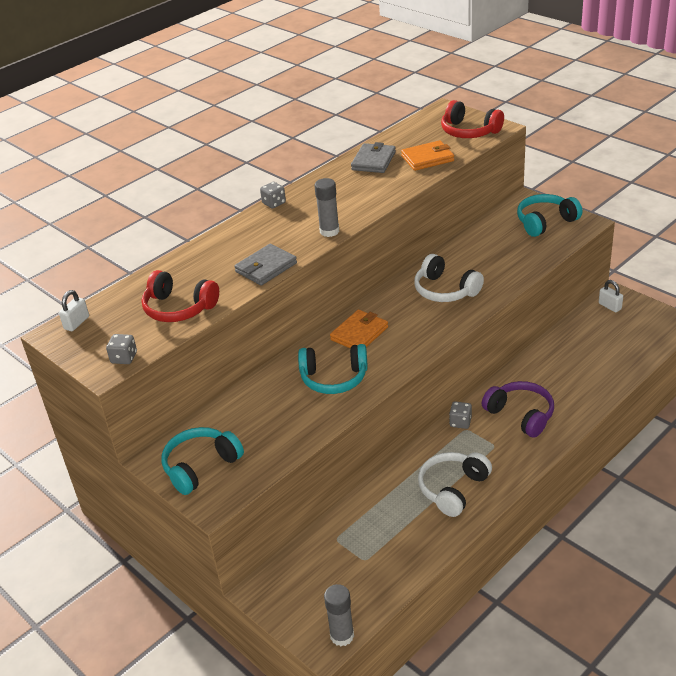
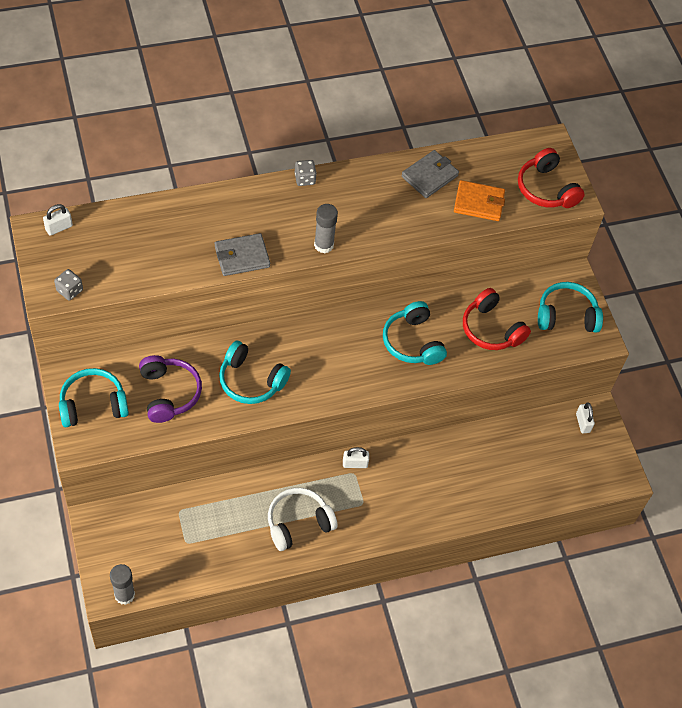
camera: 20 degrees right, 20 degrees up
red headphones [142,270,219,322] -> red headphones moved to [463,288,531,350]
orange wallet [330,310,388,349] -> none
white headphones [414,254,484,302] -> turquoise headphones [383,301,447,365]
grey dice [449,401,472,429] -> white padlock [343,447,369,468]
purple headphones [482,381,554,438] -> purple headphones moved to [139,355,202,423]

